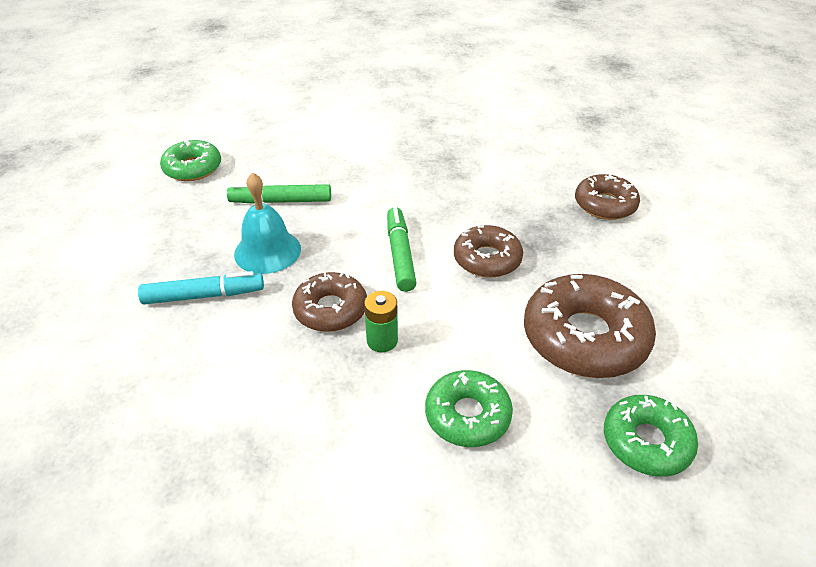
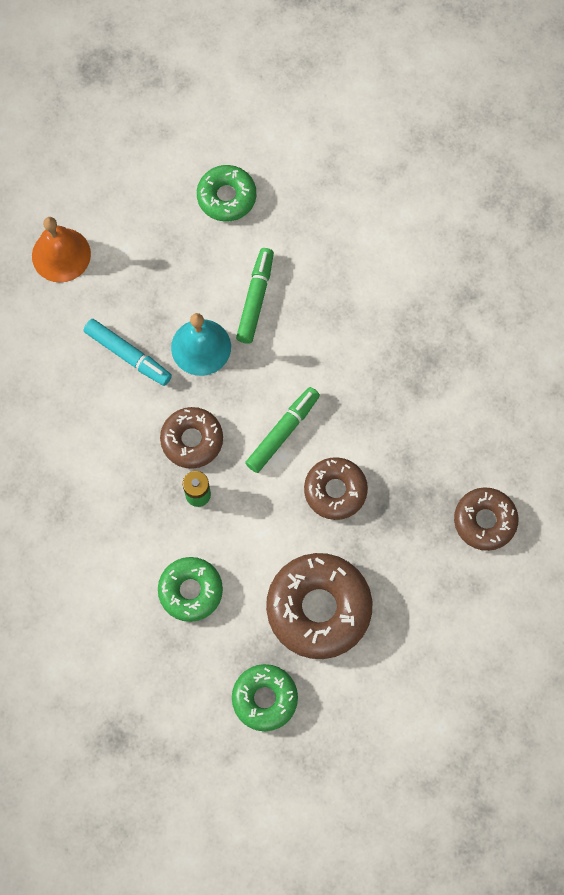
camera: 45 degrees right, 30 degrees up
green marker [227,184,331,204] -> green marker turned 60 degrees clockwise [236,248,274,344]
none -> orange bell [32,217,91,283]

